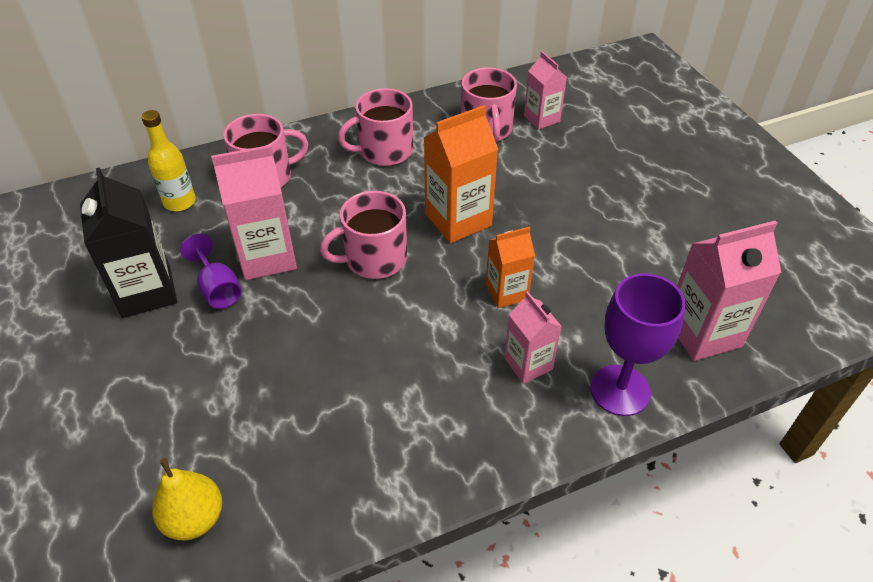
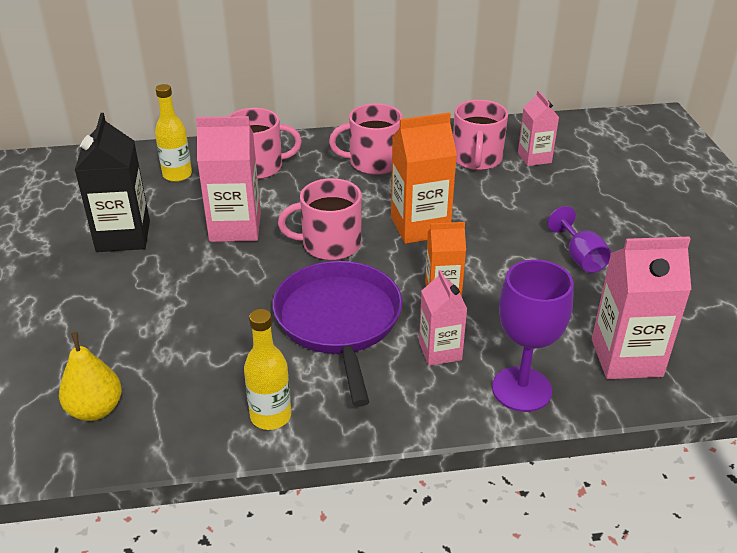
camera: 15 degrees right, 10 degrees down
purple goblet [180,234,242,309] -> purple goblet moved to [547,206,611,273]
none -> yellow bottle [244,309,291,430]
none -> purple pan [273,261,403,407]

